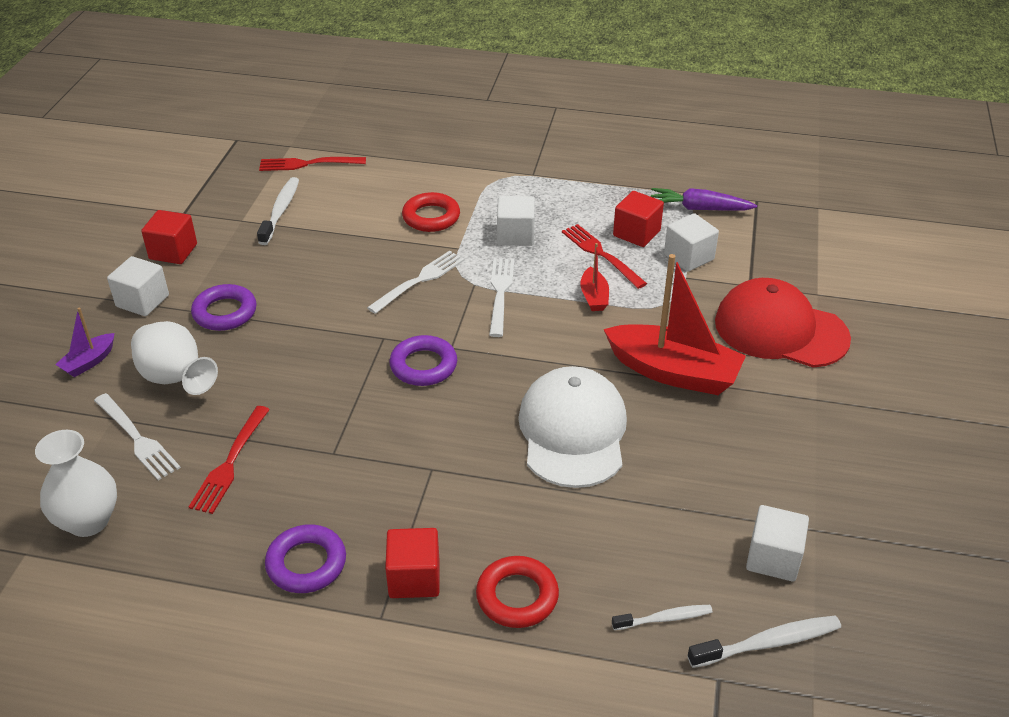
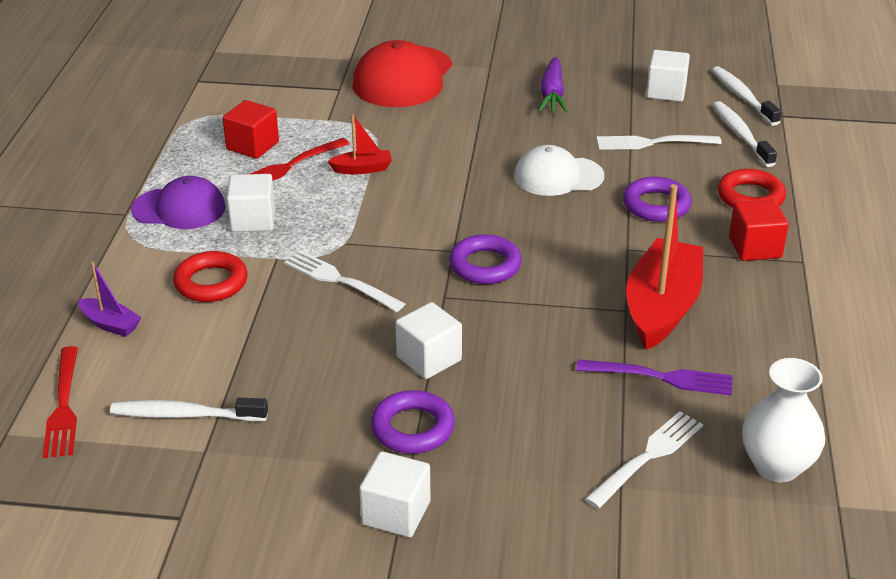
camera: 95 degrees left, 5 degrees down
purple boat [55,308,114,377] -> purple boat moved to [78,262,142,337]
white vase [131,321,218,395] -> none
red cube [141,210,197,264] -> none
red fork [189,406,270,514] -> purple fork [576,359,733,396]
purple ring [265,524,346,593] -> purple ring moved to [623,177,692,222]
white fork [489,258,514,337] -> white fork moved to [597,135,722,150]
white cap [518,366,627,488] -> white cap [514,145,604,196], size x0.67
red boat [604,254,746,395] -> red boat moved to [626,184,703,350]
white toothbrush [612,605,713,630] -> white toothbrush [713,101,777,167], size x1.55
purple carrot [651,188,757,211] -> purple carrot moved to [538,57,568,113]
white cube [664,213,719,272] -> white cube moved to [395,302,462,379]
none -> purple cap [131,176,226,229]

